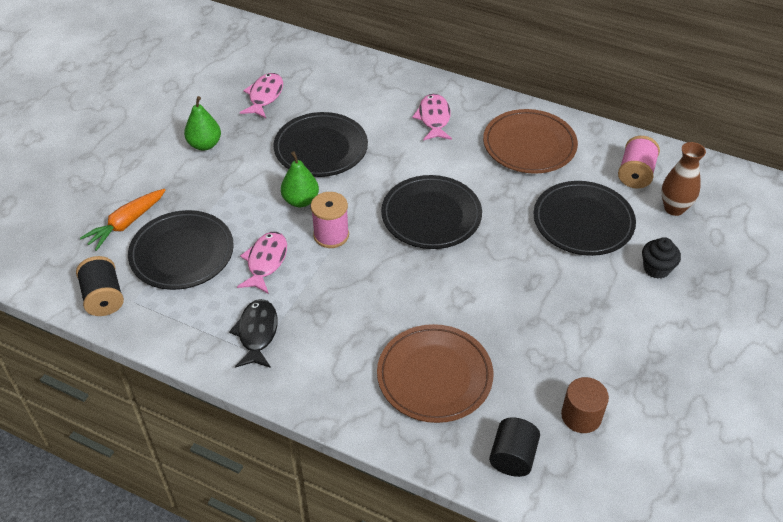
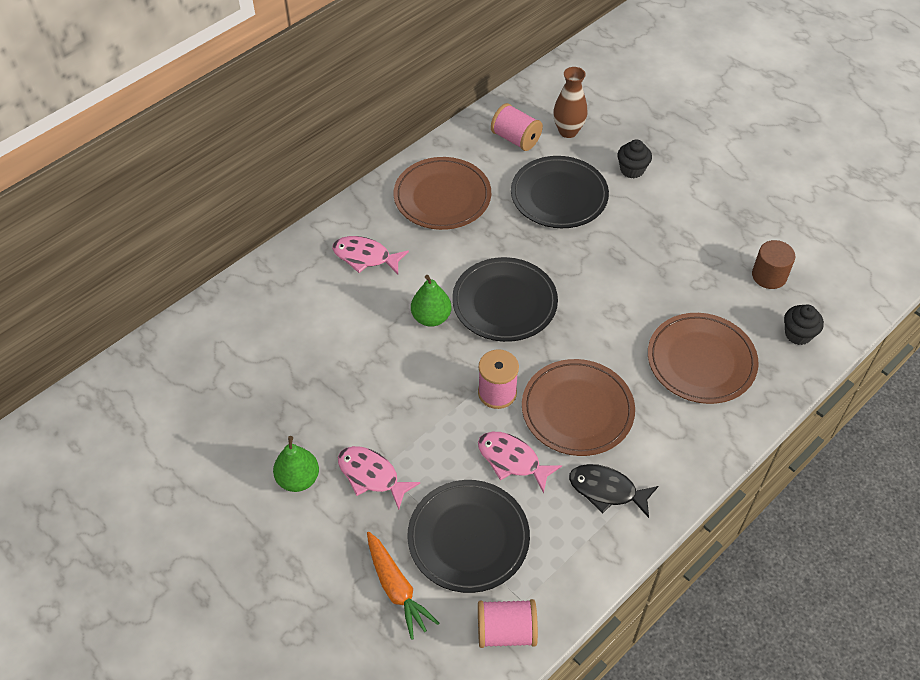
camera: 70 degrees left, 5 degrees up
black spool [76,256,124,316] -> pink spool [478,599,538,648]
pink fish [240,73,283,118] -> pink fish moved to [338,446,420,510]
black plate [273,112,368,177] -> none
green pear [281,151,319,207] -> green pear moved to [411,275,451,327]
black cylinder [489,418,540,477] -> black cupcake [784,304,824,345]
none -> brown plate [522,359,635,456]

